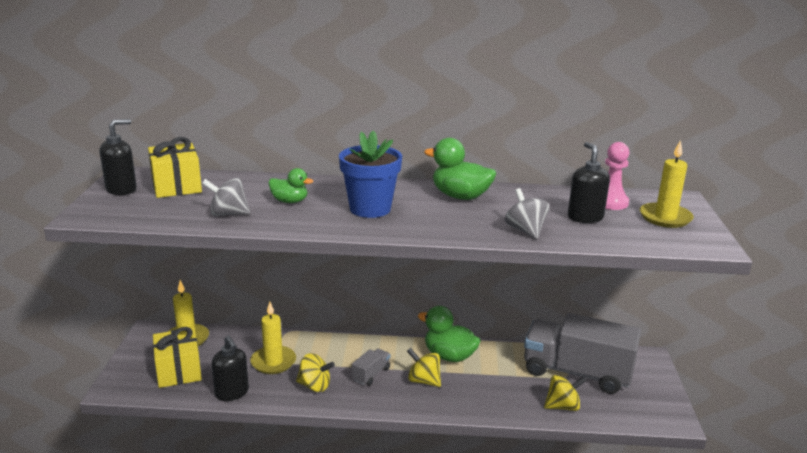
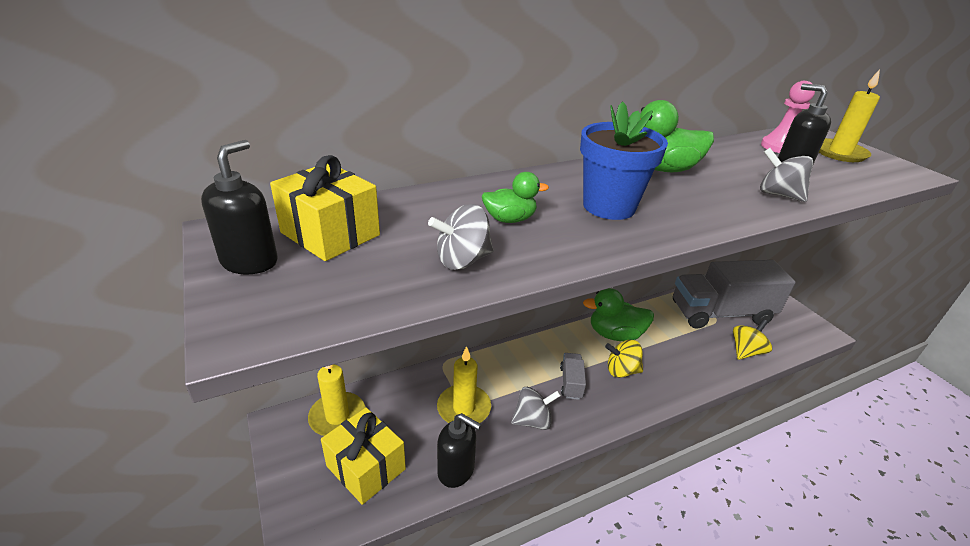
camera: 30 degrees left, 10 degrees up
yellow spinning top [296,353,335,392] -> grey spinning top [511,387,561,430]

